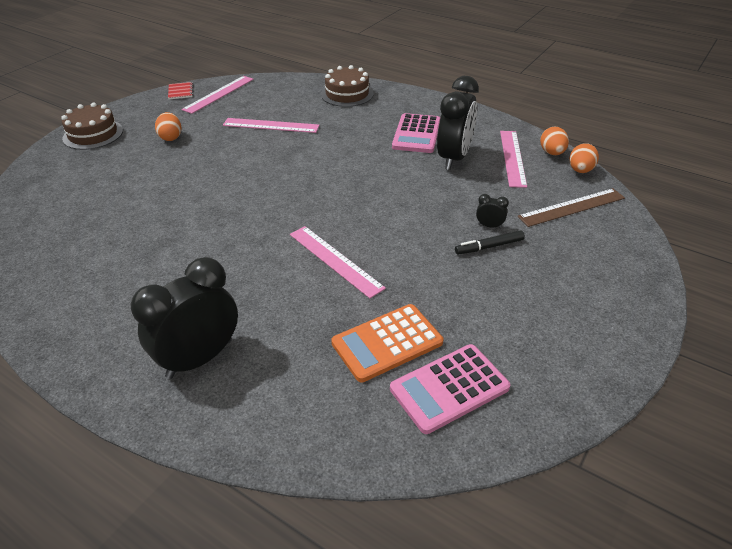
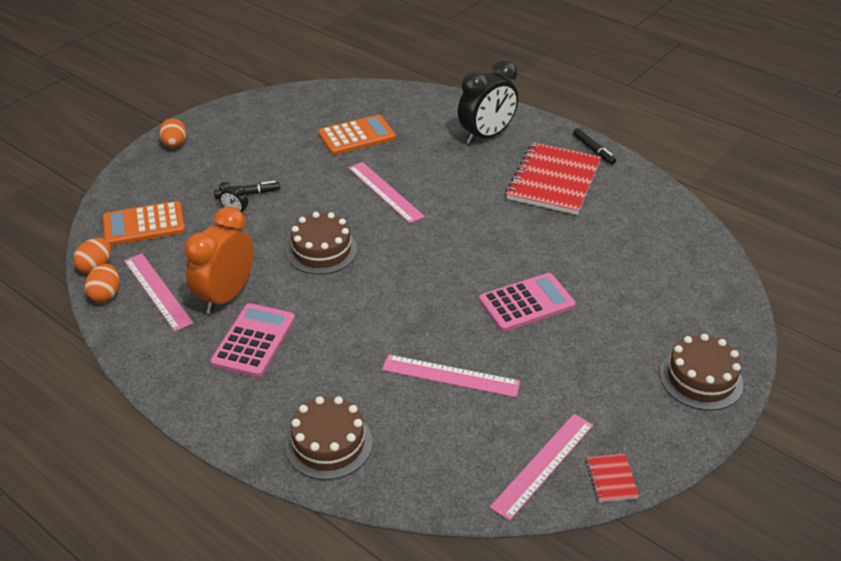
camera: 175 degrees left, 0 degrees up
orange egg [155,112,182,141] -> orange egg moved to [159,119,187,148]
pink calculator [390,344,510,434] -> pink calculator moved to [479,273,576,332]
black clock [437,76,479,170] -> orange clock [184,207,254,314]
pink ruler [500,131,527,188] -> pink ruler turned 45 degrees counterclockwise [124,253,193,332]
brown ruler [518,188,625,227] -> orange calculator [103,201,185,246]
none -> brown cake [286,212,357,274]
none -> red notebook [506,143,601,215]
none -> black marker [573,128,616,165]

